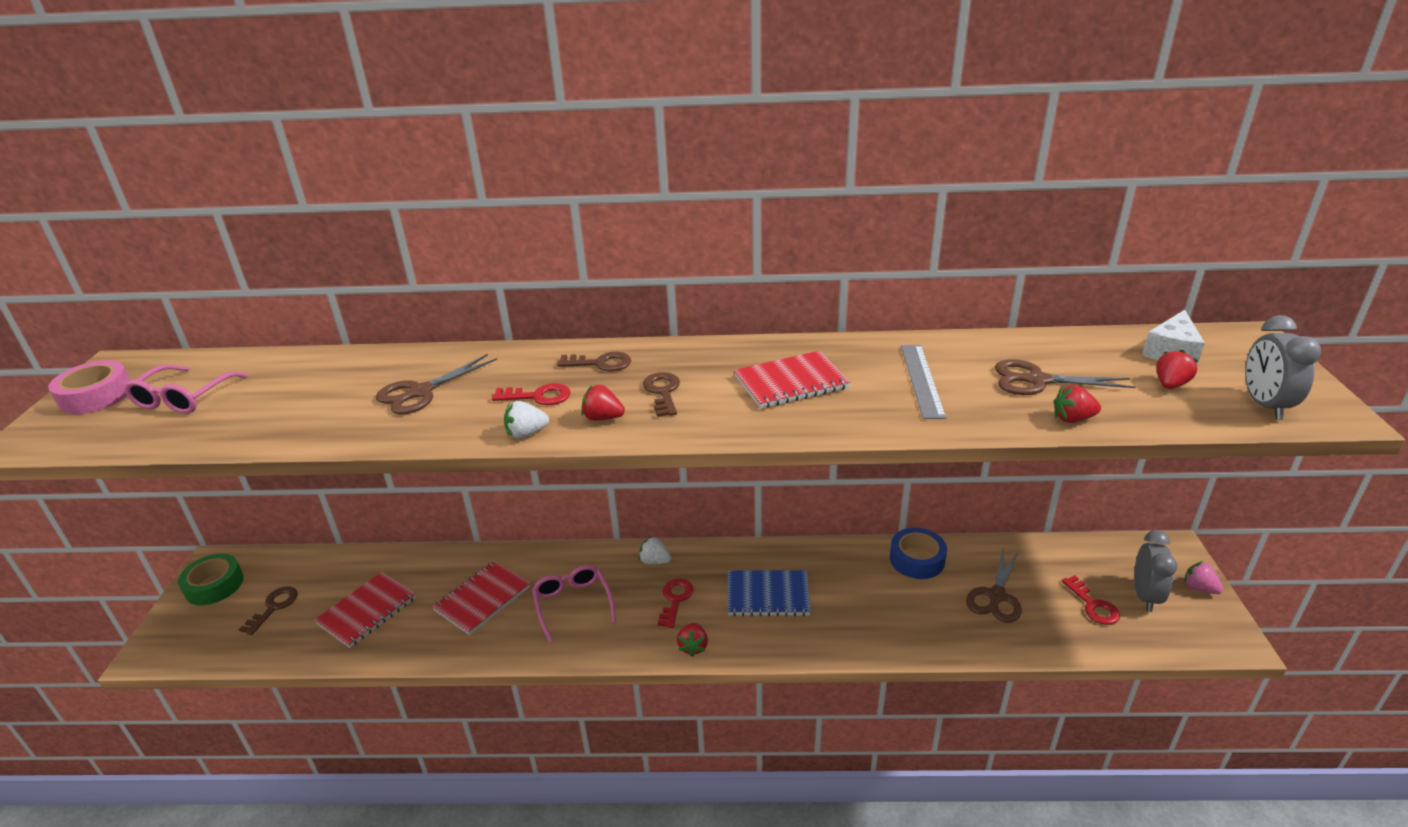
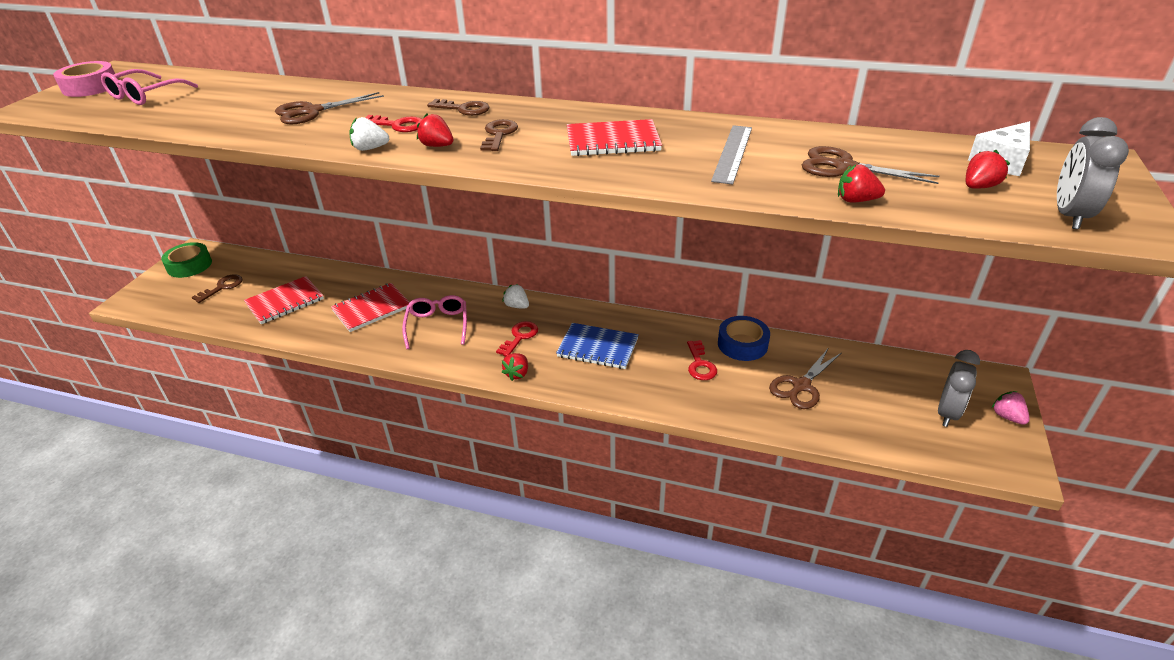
camera: 15 degrees right, 5 degrees up
red key [1062,575,1120,625] -> red key moved to [687,340,717,380]

